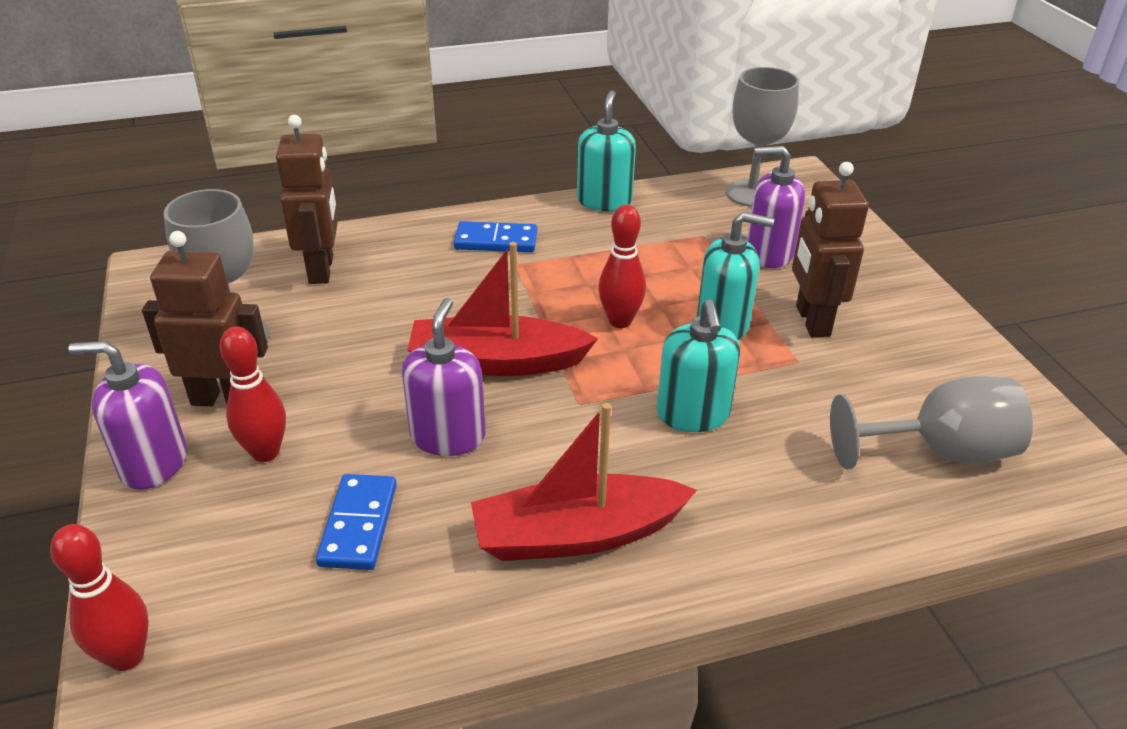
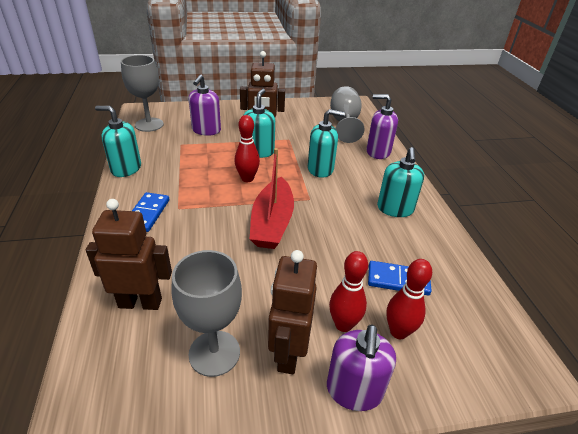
camera: 85 degrees left, 0 degrees up
red bowling pin [50,524,149,671] -> red bowling pin moved to [386,259,432,339]
purple soap dispenser [402,298,485,456] -> purple soap dispenser moved to [366,94,398,159]
red boat [471,403,697,561] -> turquoise soap dispenser [377,147,424,217]

